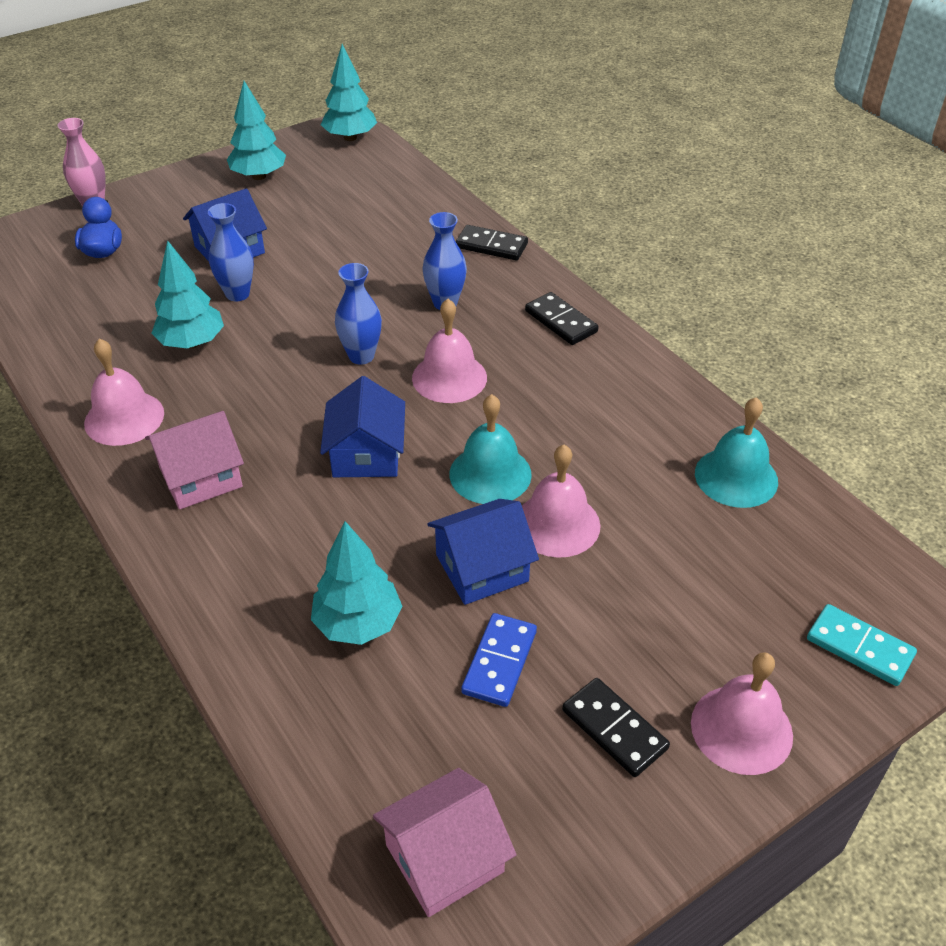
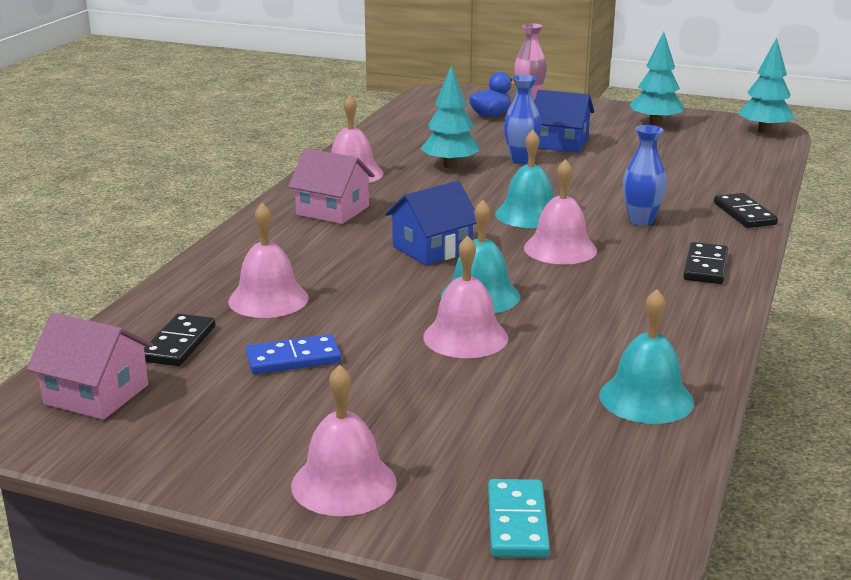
camera: 55 degrees right, 20 degrees down
turquoise tree [311,521,403,645] -> pink bell [228,203,309,318]
blue vase [335,263,382,365] -> turquoise bell [495,130,553,228]
blue house [427,499,539,605] -> none
black domino [562,678,670,777] -> black domino moved to [144,314,215,366]

